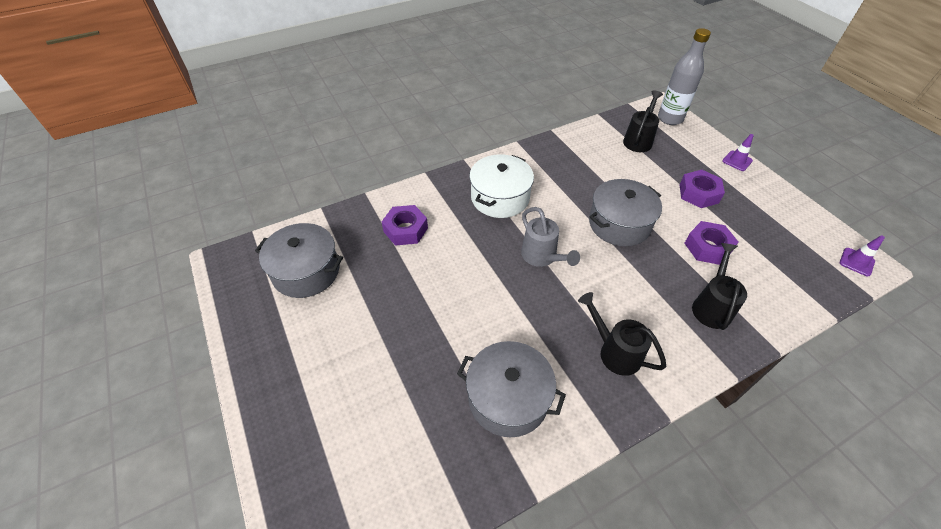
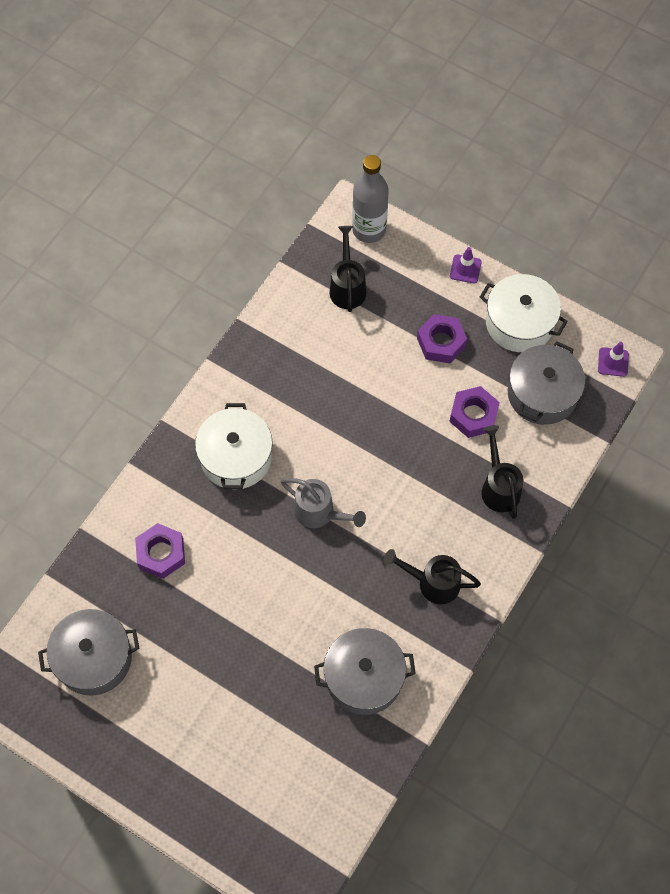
camera: 30 degrees left, 15 degrees up
grey pot [589,179,662,246] -> grey pot moved to [508,342,585,425]
none -> white pot [480,274,568,352]

